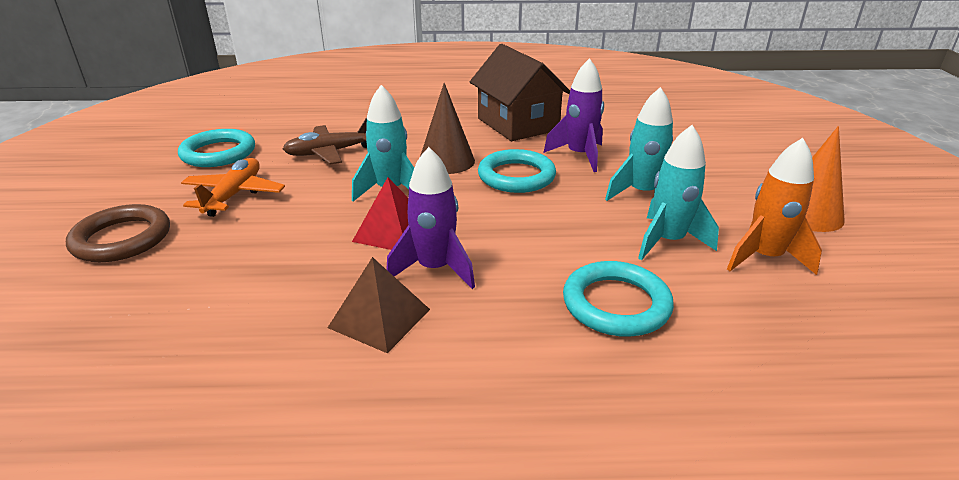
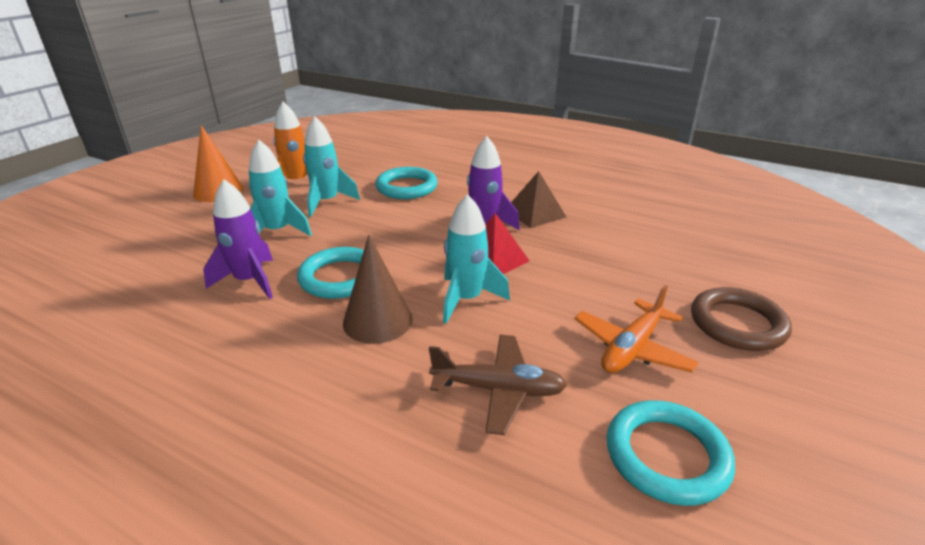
camera: 150 degrees left, 0 degrees up
brown house [470,44,570,141] -> none

